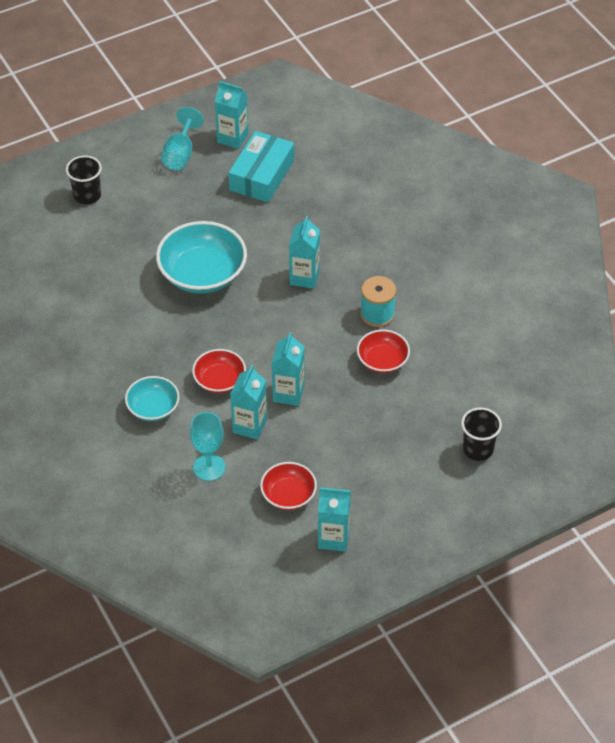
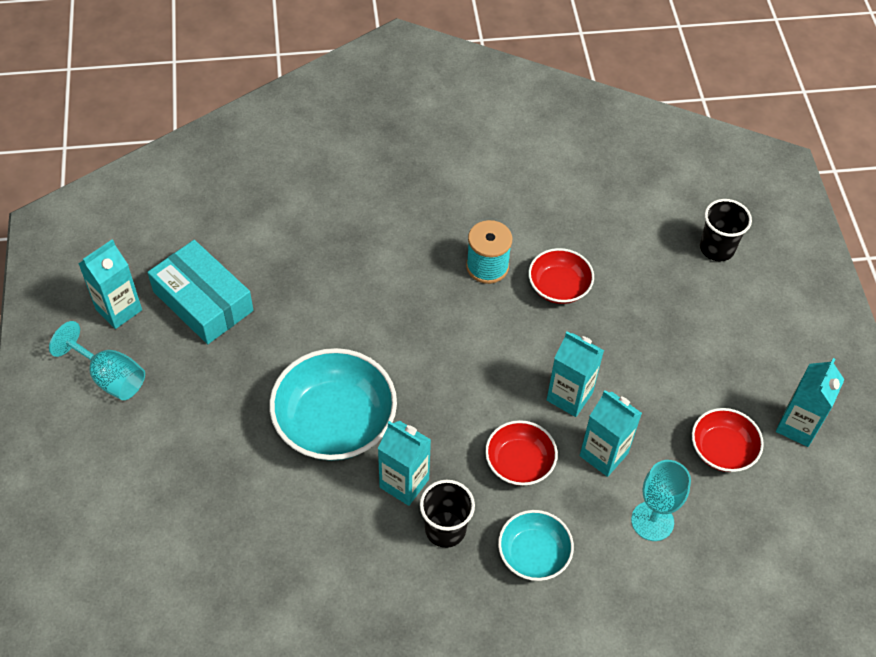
camera: 70 degrees left, 5 degrees up
black cup [66,155,102,205] -> black cup moved to [420,480,475,548]
turquoise carton [289,216,320,289] -> turquoise carton moved to [378,421,431,506]

